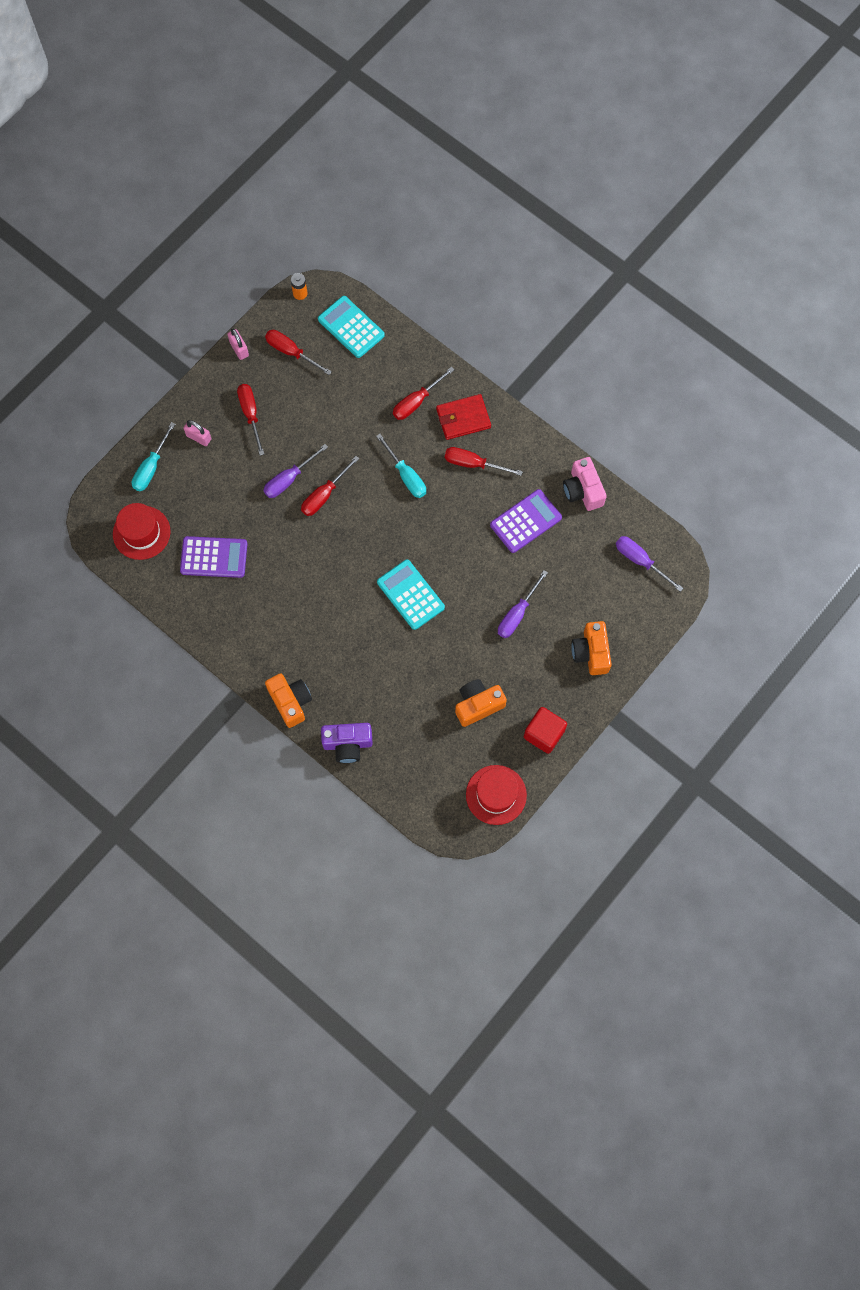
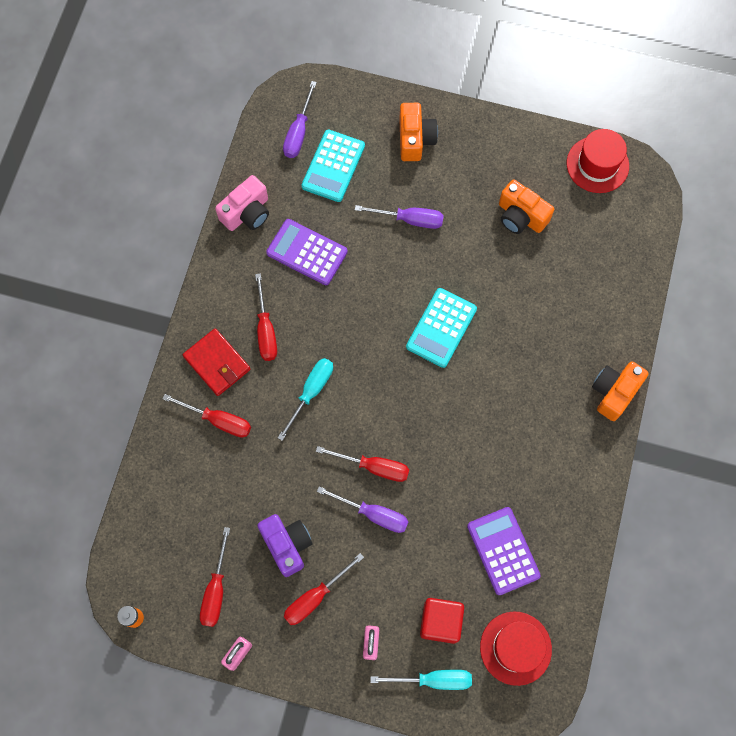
camera: 115 degrees left, 0 degrees up
turquoise calculator [318,296,385,358] -> turquoise calculator moved to [302,130,365,202]
purple camera [321,723,373,763] -> purple camera moved to [257,514,313,577]
red cube [524,707,567,754] -> red cube moved to [420,598,464,644]
orange camera [571,621,612,675] -> orange camera turned 60 degrees counterclockwise [399,103,438,161]

